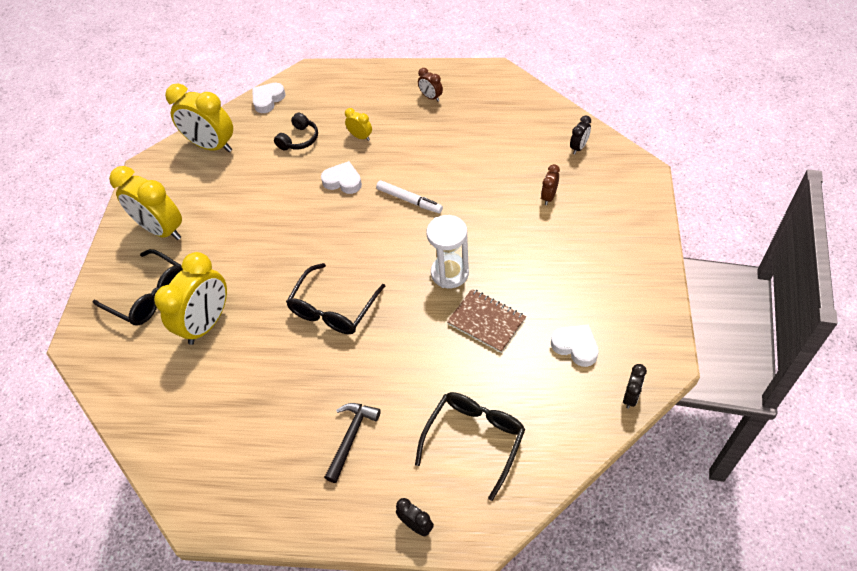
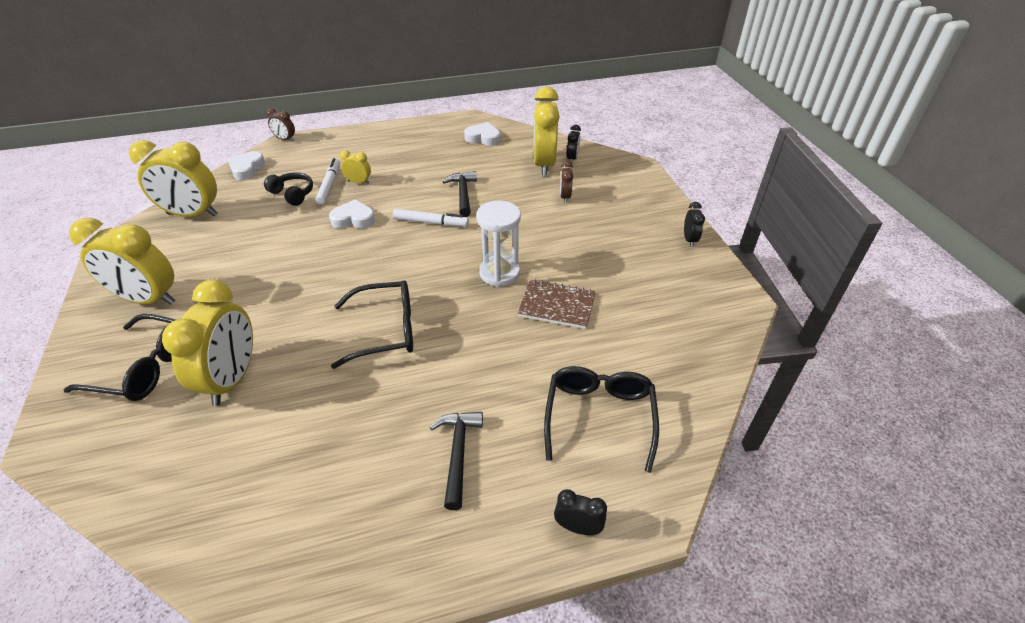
camera: 25 degrees left, 10 degrees down
black headphones [274,113,318,150] -> black headphones turned 60 degrees counterclockwise [264,172,313,206]
black glasses [286,263,385,334] -> black glasses turned 105 degrees counterclockwise [331,280,413,369]
brown clock [418,68,443,101] -> brown clock moved to [266,109,295,141]
white heart [551,325,599,367] -> white heart moved to [464,122,500,146]
black clock [623,364,647,409] -> black clock moved to [684,202,705,247]
none -> white marker [315,158,340,205]
none -> black hammer [443,171,477,217]
none -> yellow clock [533,87,560,176]

